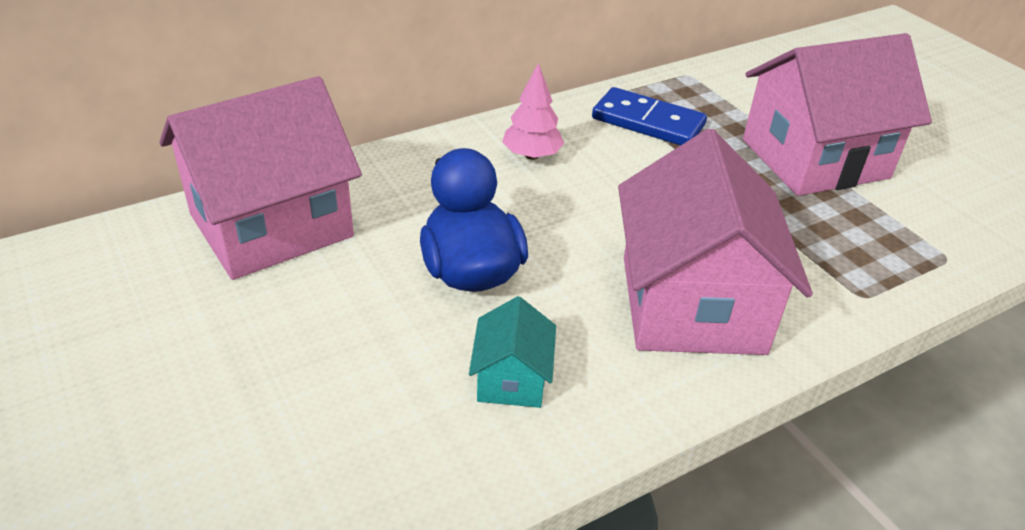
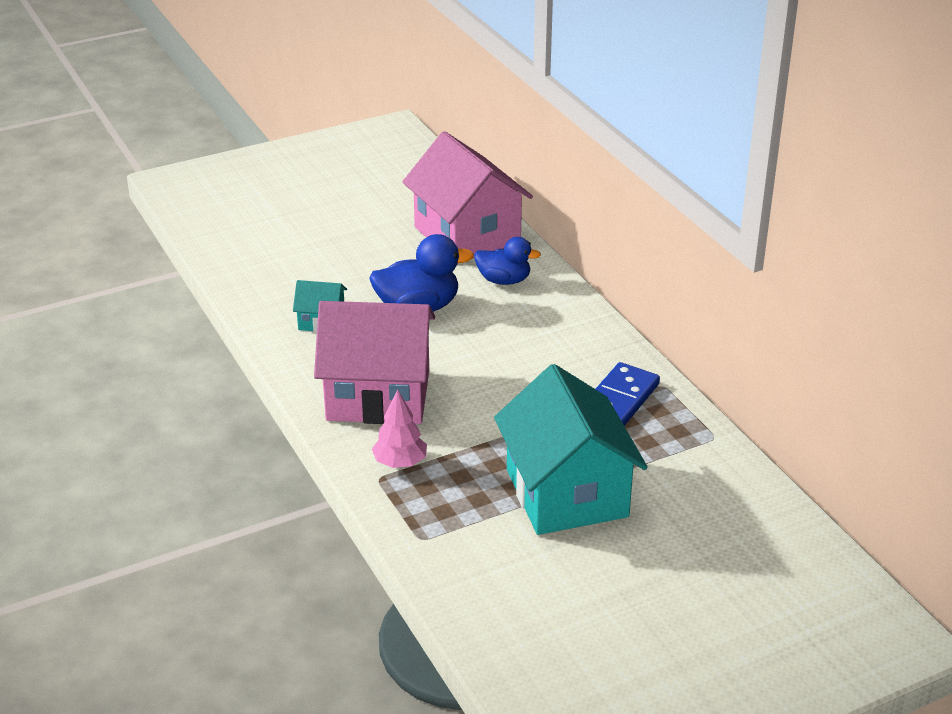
camera: 95 degrees right, 5 degrees down
pink tree [502,62,564,160] -> pink tree moved to [372,389,427,468]
pink house [743,33,932,196] -> turquoise house [494,364,648,535]
none -> blue duck [474,237,541,285]

